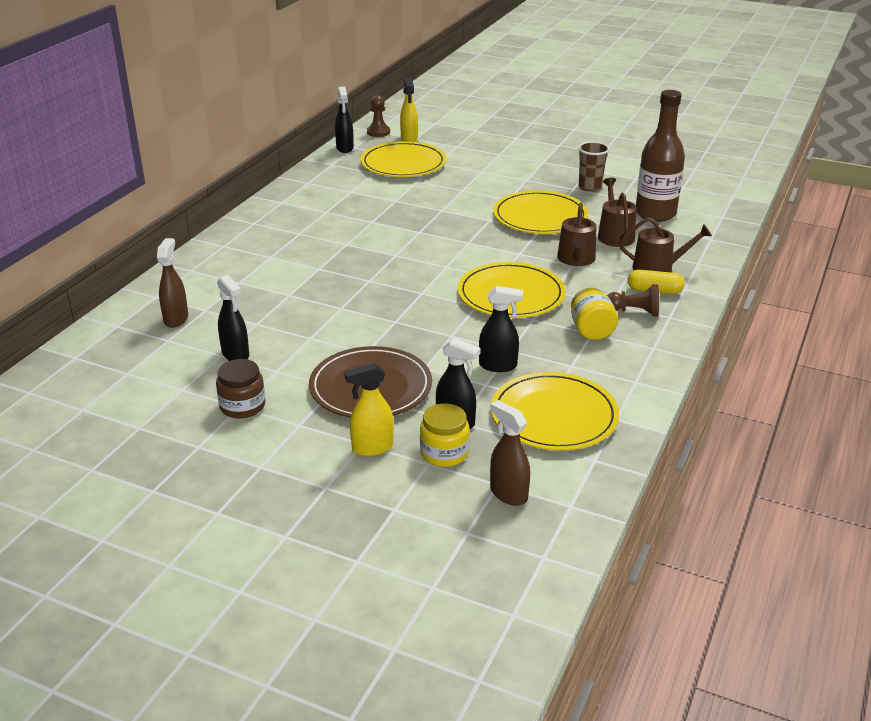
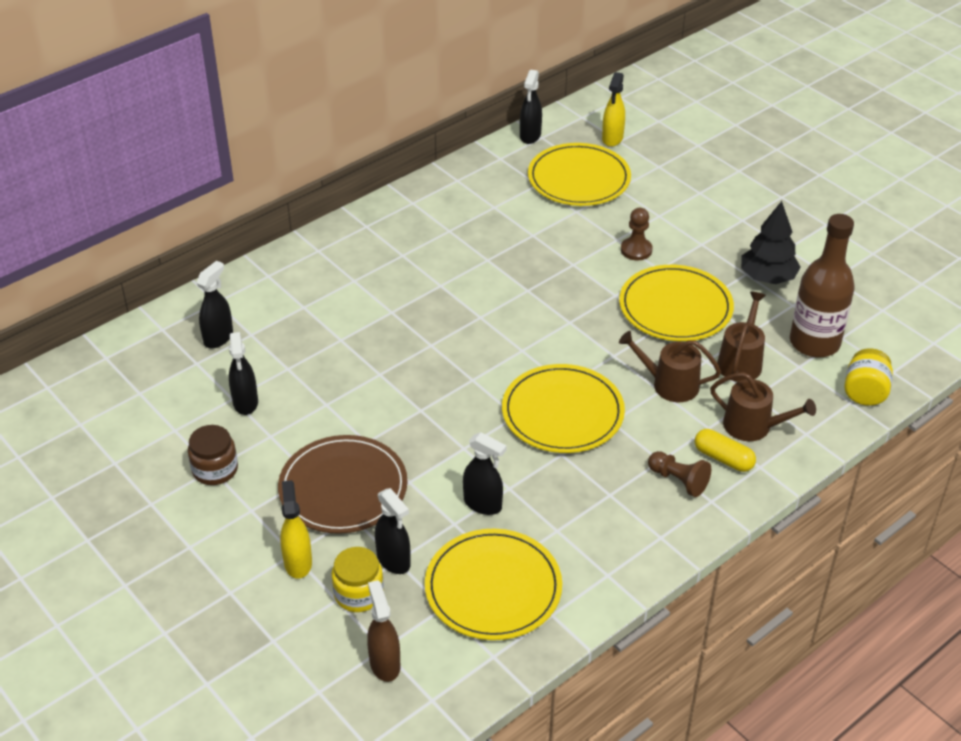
camera: 25 degrees right, 10 degrees up
brown spray bottle [157,238,188,328] -> black spray bottle [197,261,233,348]
yellow spray bottle [345,363,394,456] -> yellow spray bottle turned 75 degrees clockwise [280,480,312,579]
brown pawn [367,95,390,137] -> brown pawn moved to [621,208,653,261]
brown watering can [557,203,596,266] -> brown watering can turned 75 degrees clockwise [619,331,721,402]
yellow jar [571,288,618,340] -> yellow jar moved to [844,348,893,406]
brown cup [578,142,610,192] -> black tree [741,201,801,284]

